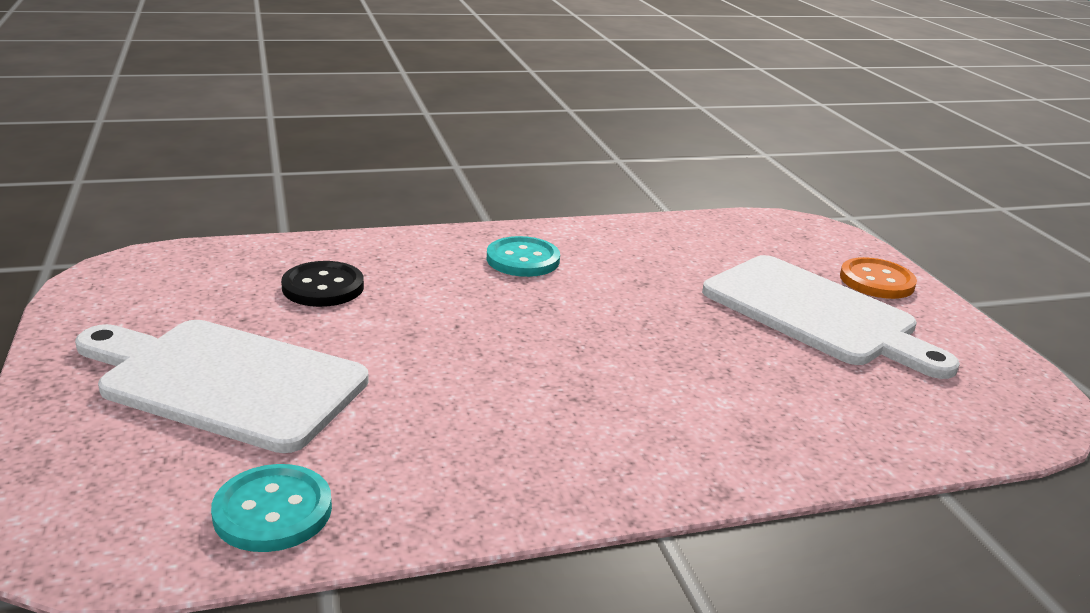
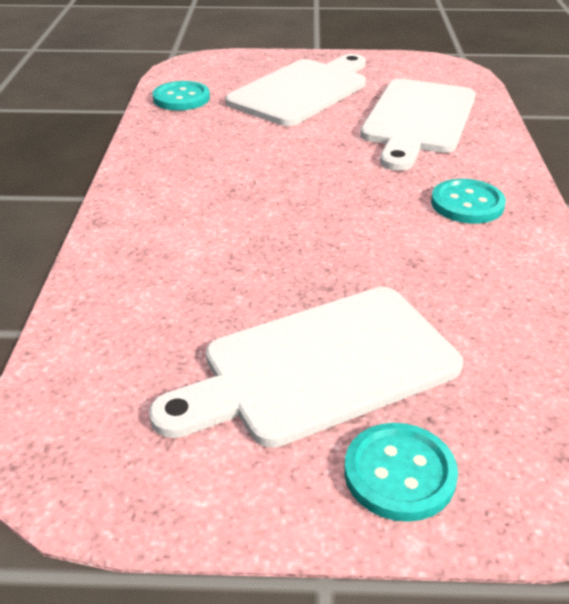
camera: 110 degrees right, 10 degrees up
black button [281,261,364,307] -> white cutting board [360,79,476,171]
orange button [840,257,917,299] -> turquoise button [344,423,458,522]

